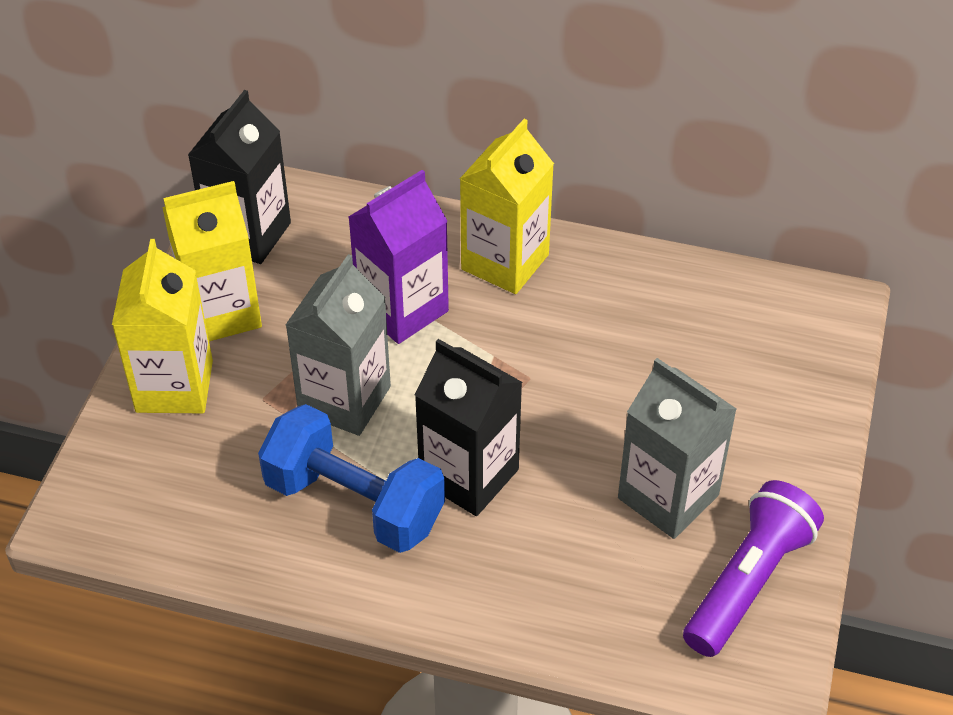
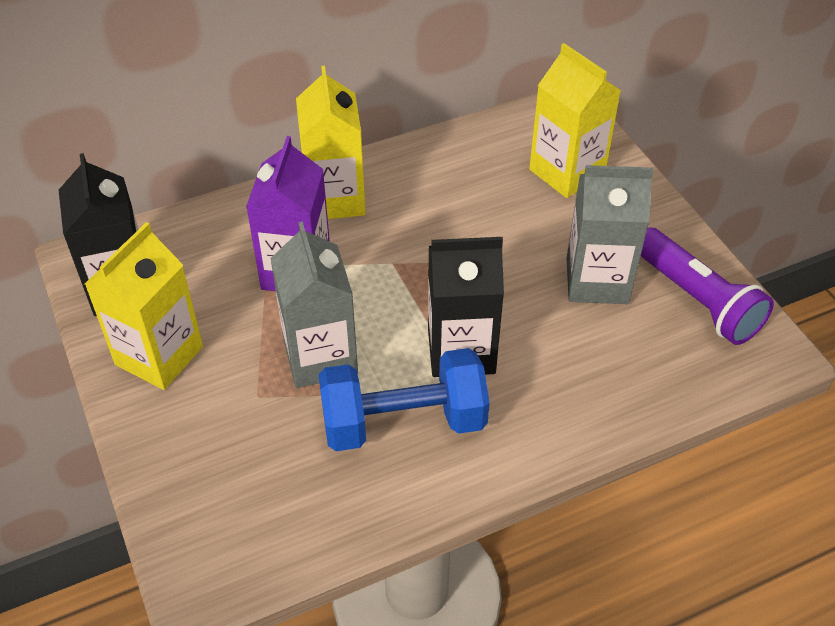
camera: 40 degrees left, 0 degrees up
yellow carton [112,239,213,413] -> yellow carton moved to [529,43,621,198]
purple flashlight [683,480,824,657] -> purple flashlight turned 150 degrees clockwise [641,227,774,345]

